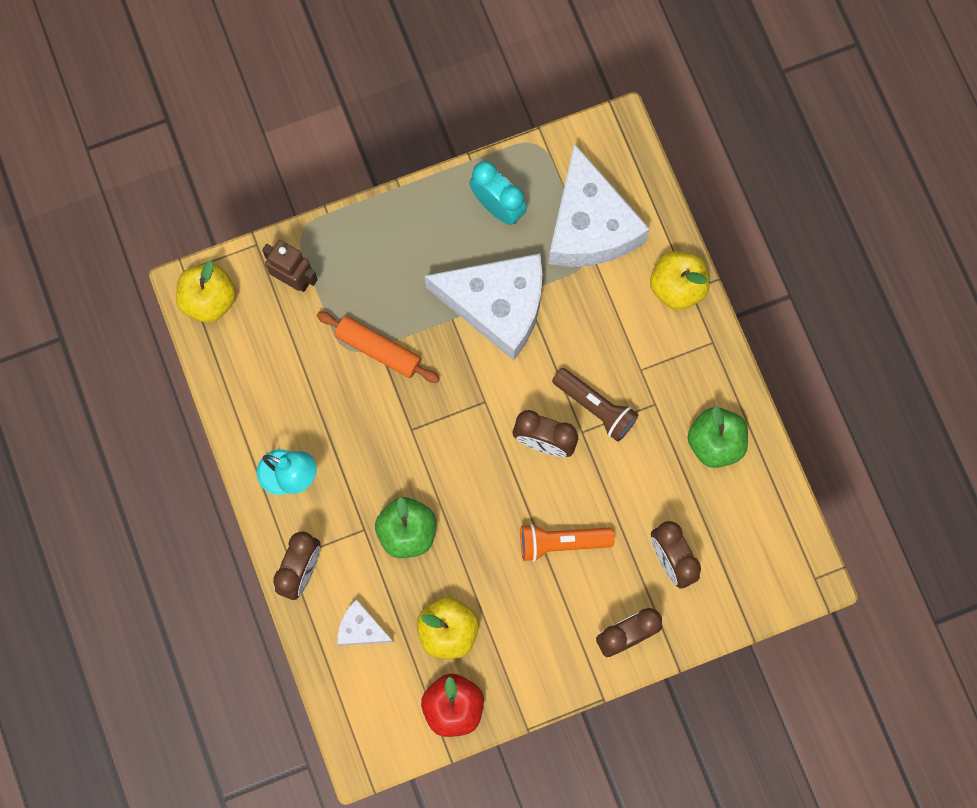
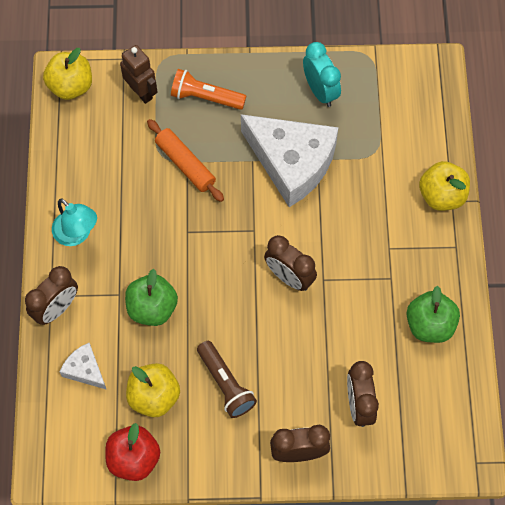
camera: 20 degrees right, 10 degrees down
orange flashlight [520,524,614,562] -> orange flashlight moved to [171,69,246,110]
white cheese [548,143,650,267] -> none
brown flashlight [552,368,638,442] -> brown flashlight moved to [197,341,257,418]

